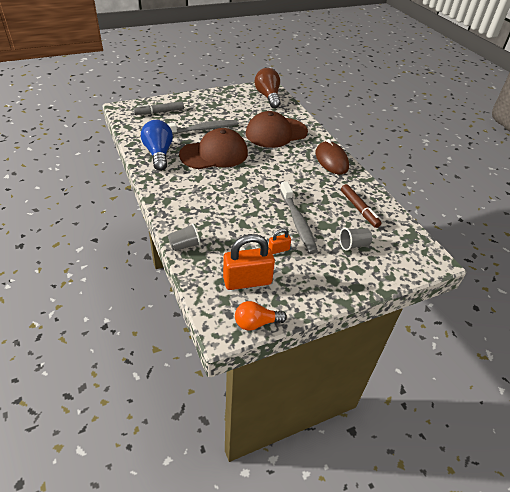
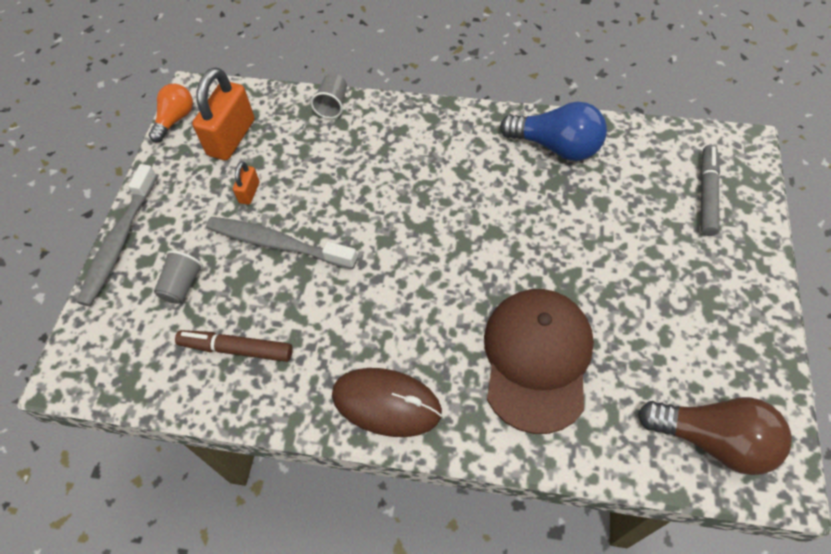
camera: 130 degrees right, 15 degrees up
grey toothbrush [167,120,237,135] -> grey toothbrush moved to [77,164,157,306]
brown cap [179,128,248,169] -> none

